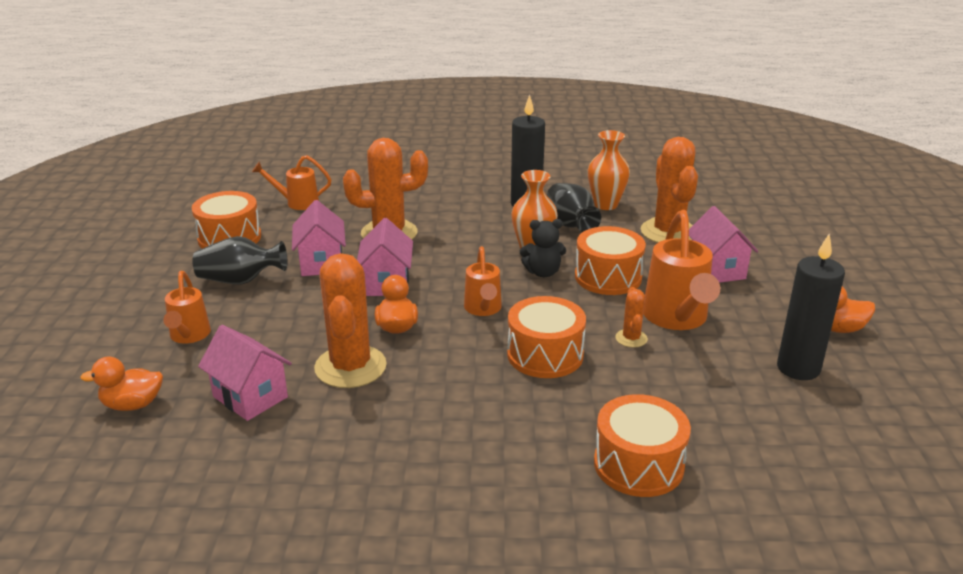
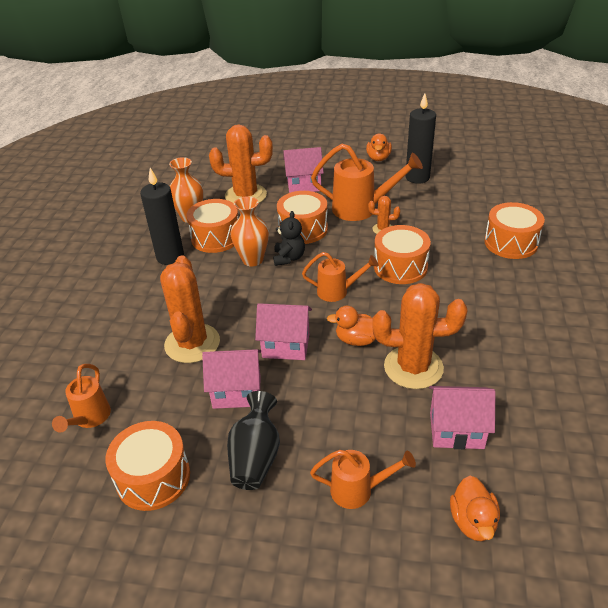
camera: 80 degrees left, 10 degrees up
pink house [198,325,292,421] -> pink house turned 45 degrees clockwise [429,386,495,449]
black vase [547,183,601,232] -> orange drum [186,199,238,253]

